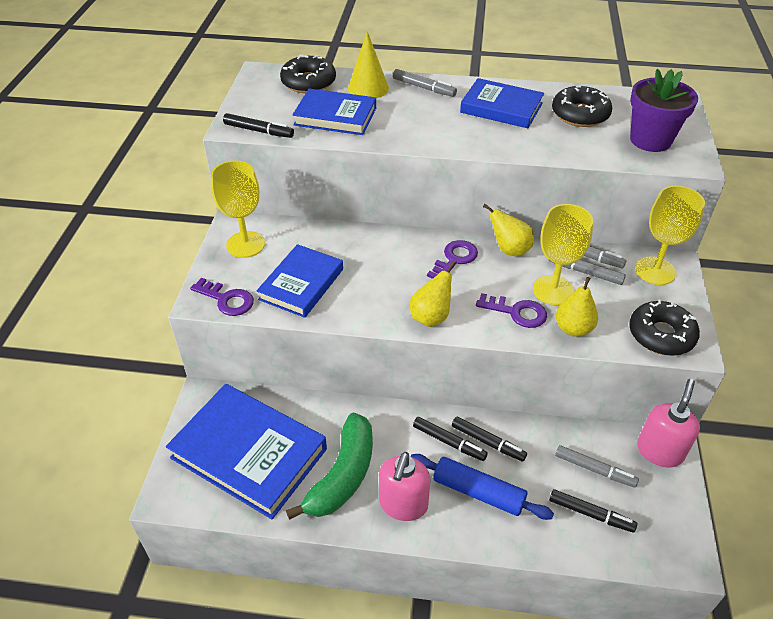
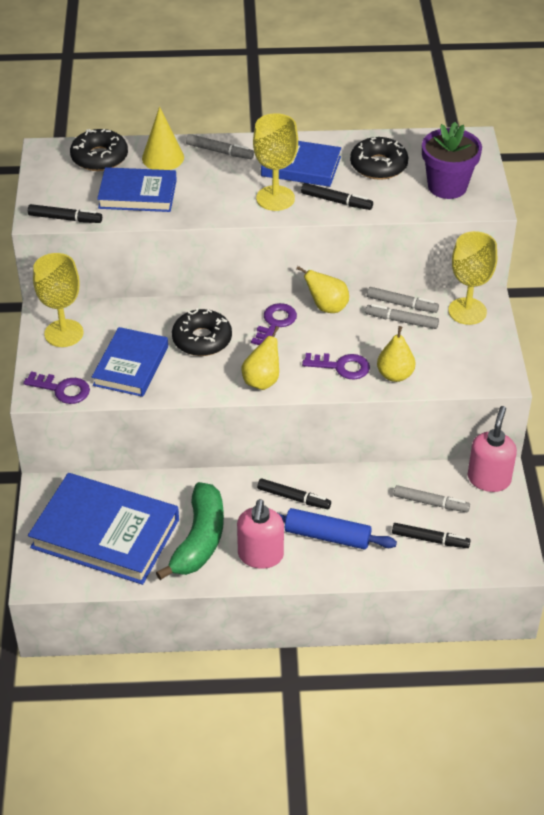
camera: 10 degrees left, 0 degrees up
black marker [452,416,527,462] -> black marker moved to [301,183,373,210]
yellow goblet [533,204,593,305] -> yellow goblet moved to [253,113,298,211]
black donut [629,299,700,356] -> black donut moved to [172,308,232,356]

